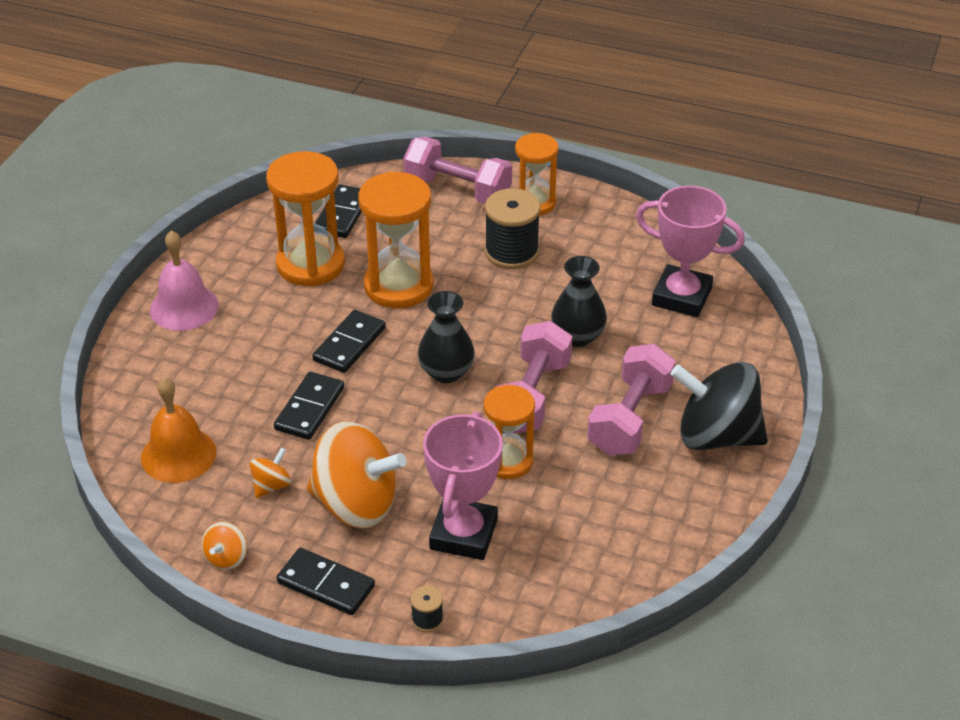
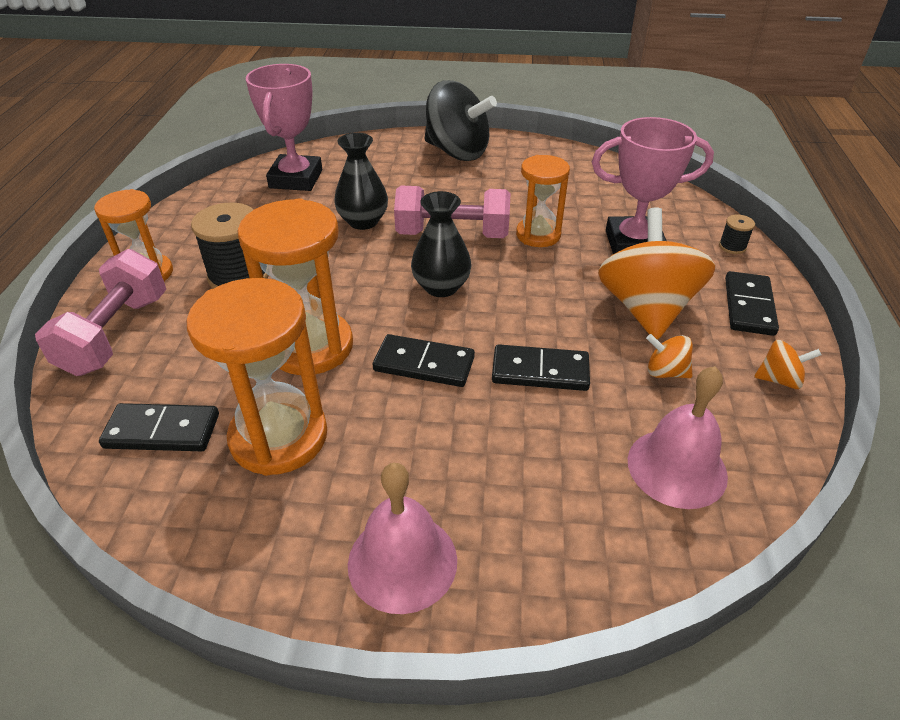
camera: 105 degrees left, 0 degrees up
orange bell [141,377,217,483] -> pink bell [628,366,728,509]
pink dumbbell [587,344,676,456] -> none
black spinning top [671,362,768,450] -> black spinning top turned 60 degrees counterclockwise [425,80,497,161]

